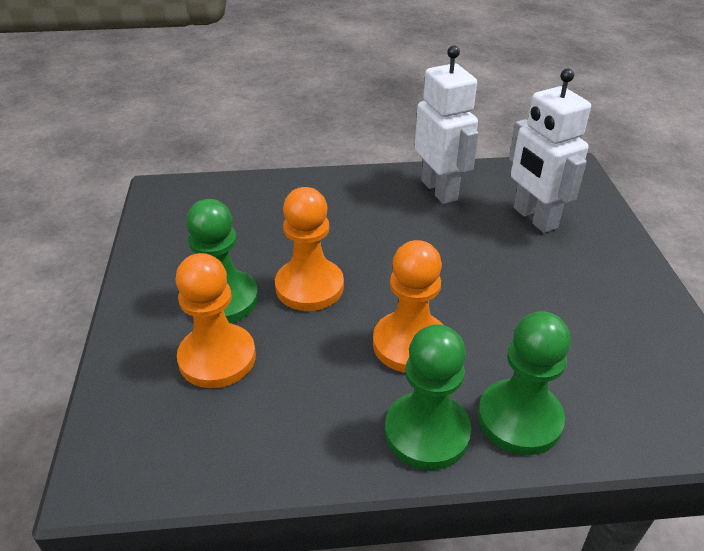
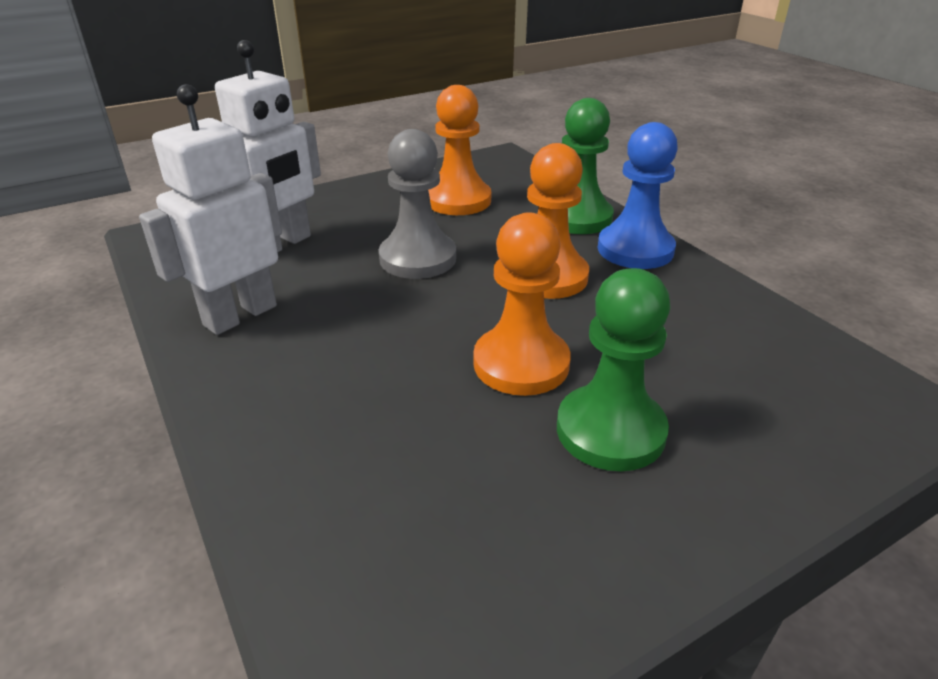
camera: 115 degrees left, 5 degrees down
orange pawn [175,253,256,388] -> orange pawn moved to [428,85,491,215]
green pawn [385,324,471,470] -> blue pawn [597,122,678,269]
none -> grey pawn [379,129,456,279]

